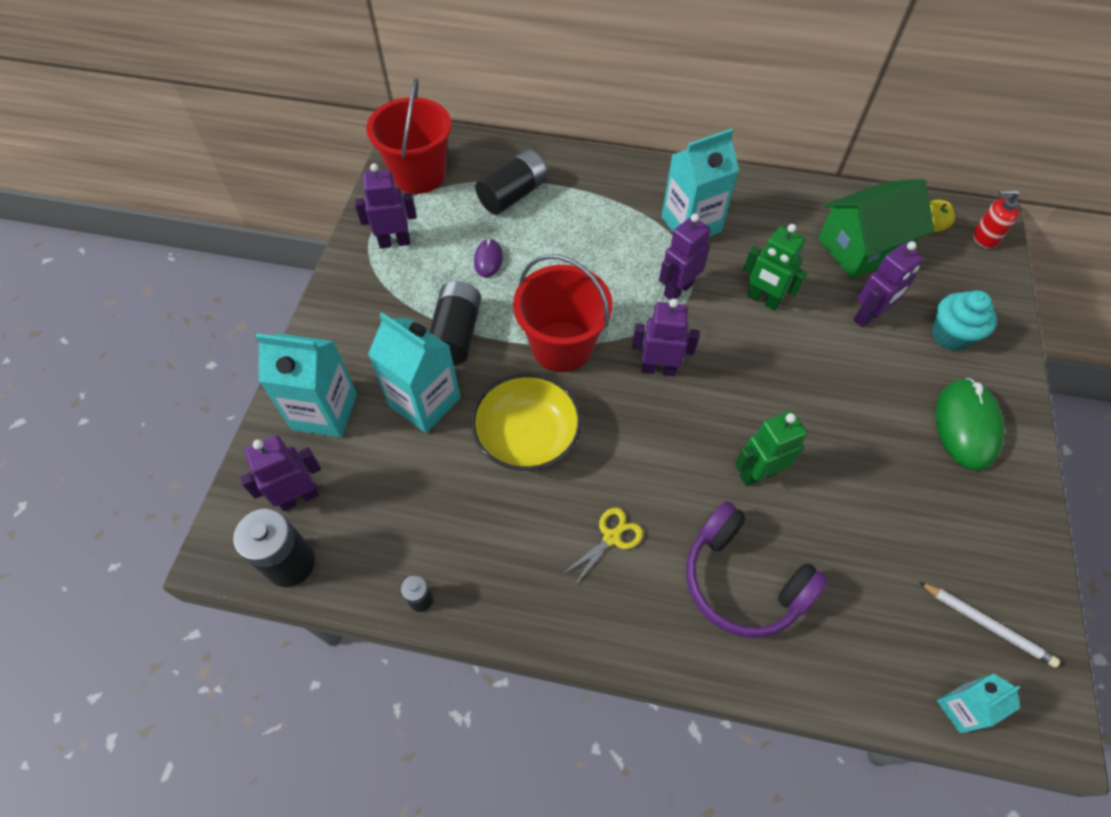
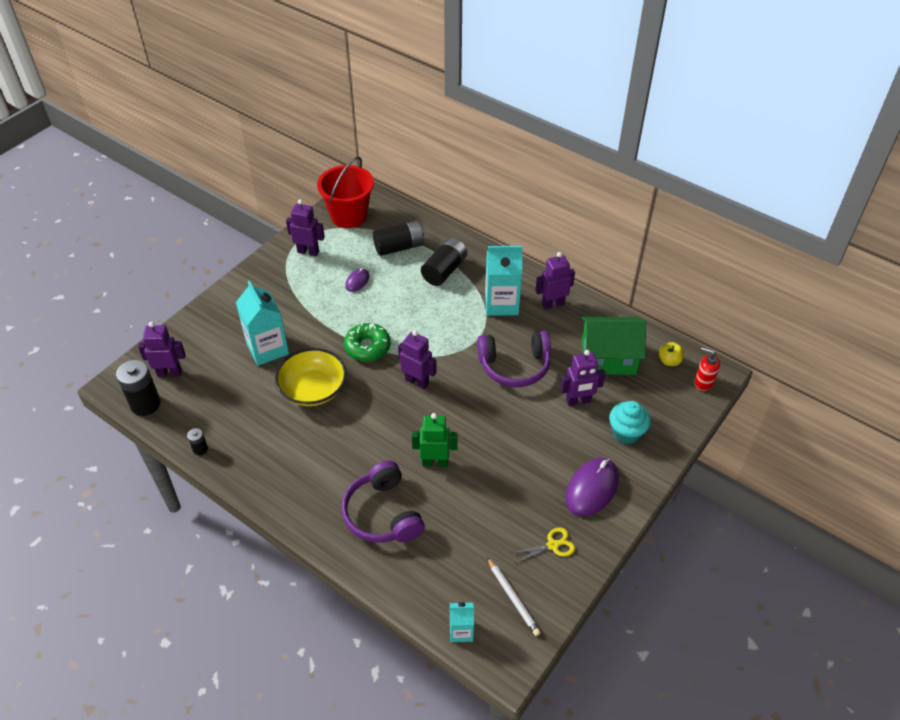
camera: 25 degrees right, 10 degrees down
turquoise carton [255,333,357,438] -> none
black battery [429,281,481,365] -> black battery moved to [421,238,467,286]
red bucket [513,254,613,372] -> green donut [344,323,391,362]
yellow scissors [563,508,643,585] -> yellow scissors moved to [512,528,575,563]
purple robot [659,214,711,300] -> purple robot moved to [535,252,575,310]
green robot [743,224,807,311] -> purple headphones [477,331,551,387]
green mouse [936,378,1004,471] -> purple mouse [565,458,619,516]

